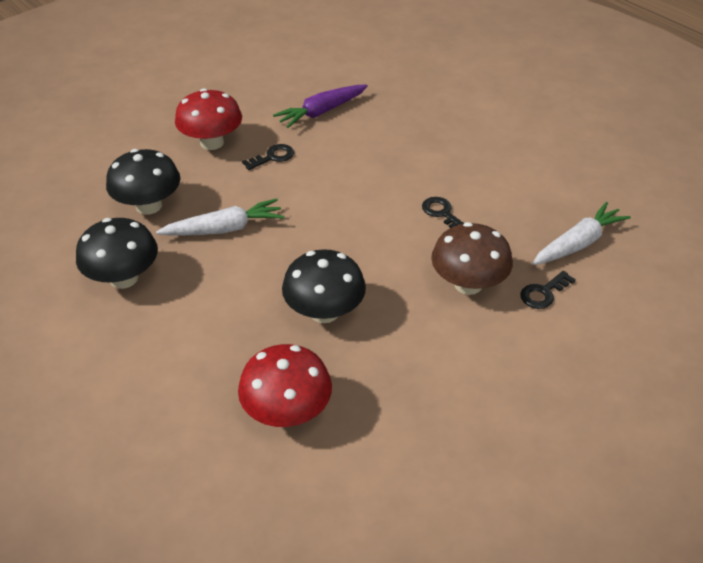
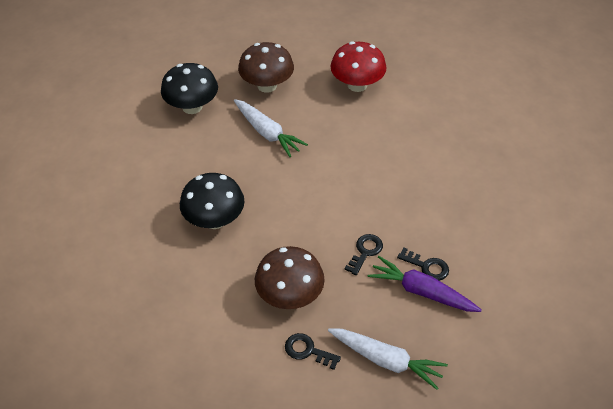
camera: 65 degrees right, 5 degrees up
black mushroom [106,149,180,215] -> brown mushroom [238,42,294,93]
red mushroom [238,344,332,427] -> none
black key [242,144,294,170] -> black key moved to [397,247,449,281]
purple carrot [273,85,368,128] -> purple carrot moved to [368,256,482,312]

